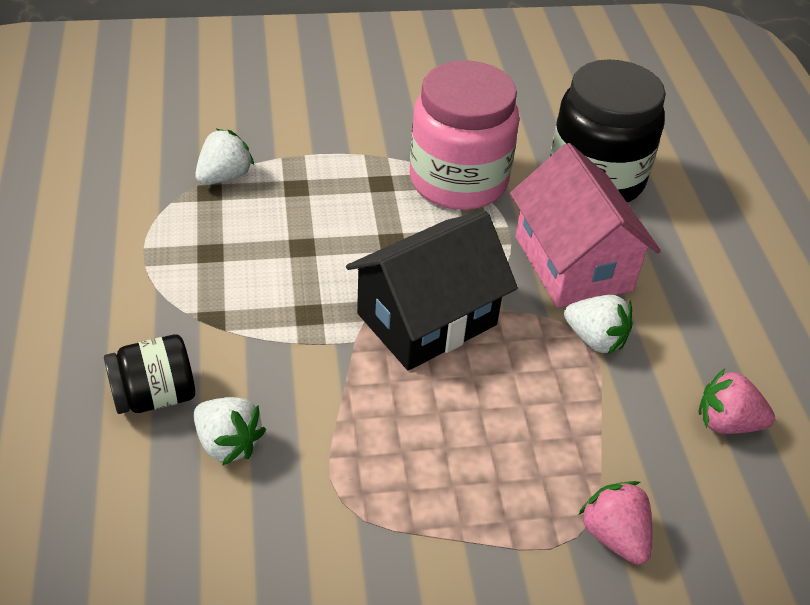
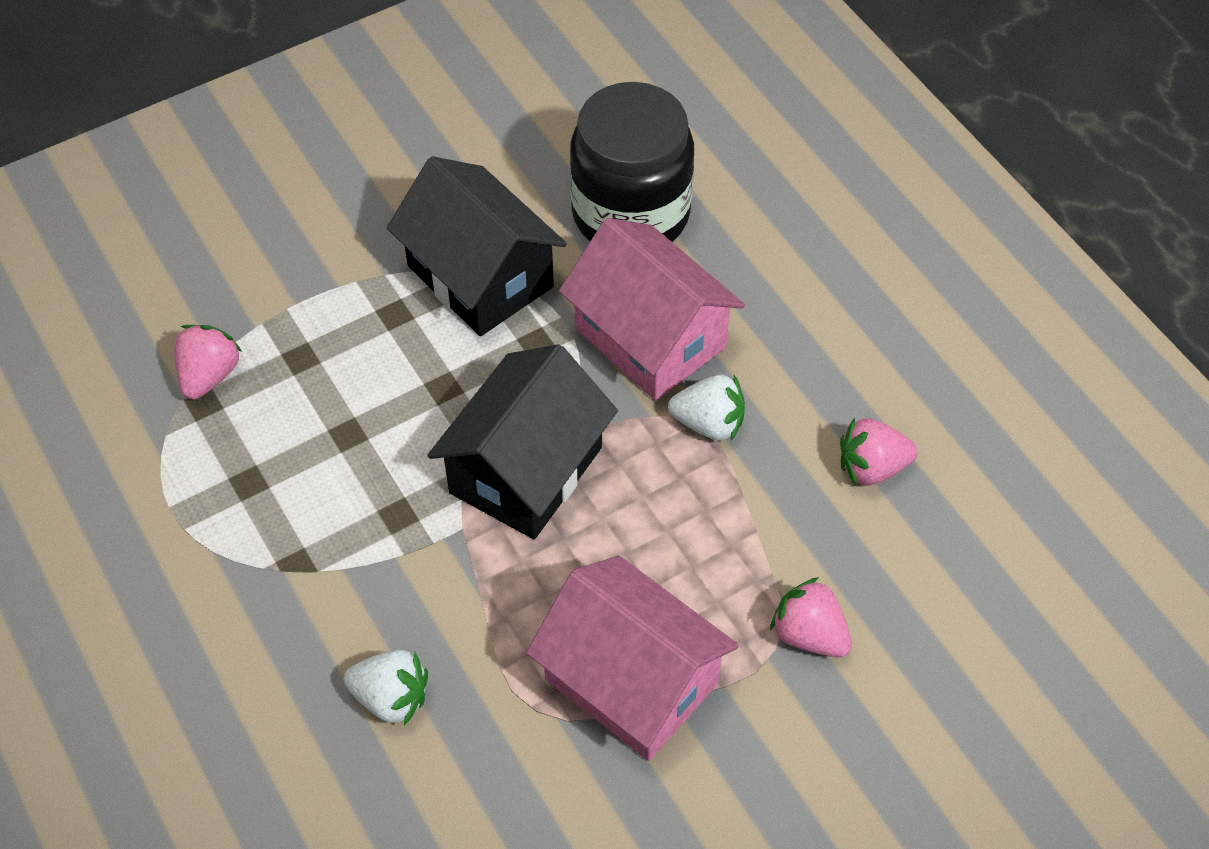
camera: 20 degrees left, 10 degrees up
black jar [104,334,195,414] -> none
white strawberry [195,129,254,185] -> pink strawberry [174,325,242,400]
pink jar [410,61,519,210] -> black house [387,156,567,336]
none -> pink house [526,556,739,761]

